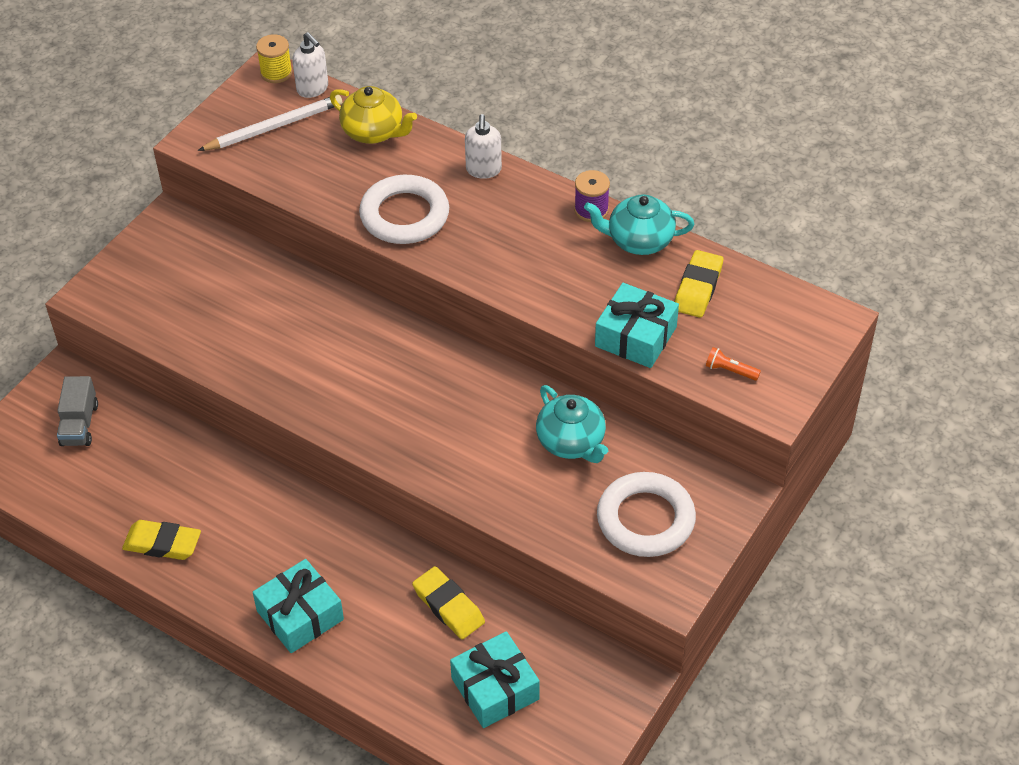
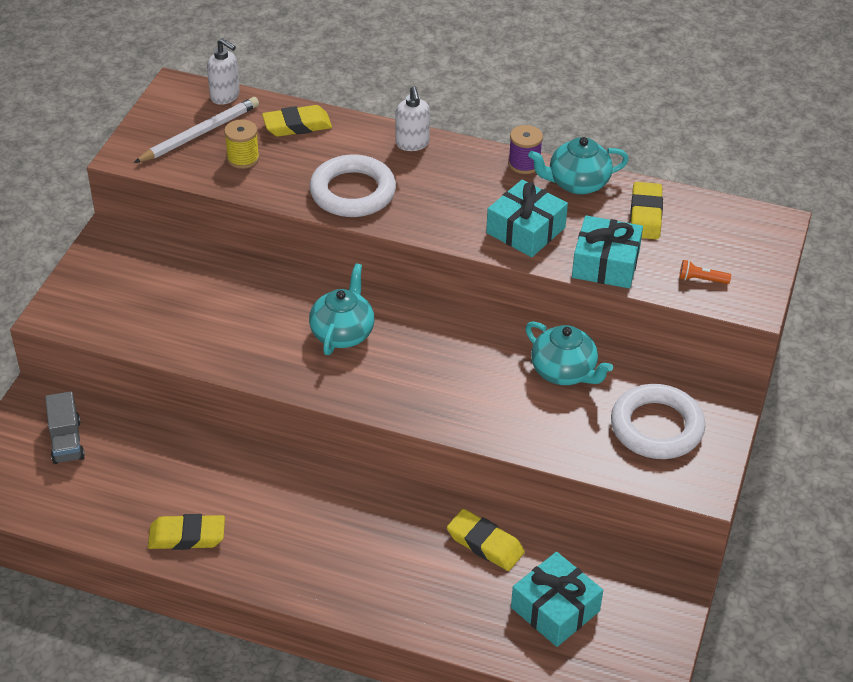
camera: 15 degrees left, 5 degrees down
turquoise gift [253,559,344,653] -> turquoise gift moved to [486,180,568,257]
yellow spool [256,34,292,83] -> yellow spool moved to [224,119,259,169]
yellow teapot [330,86,417,144] -> yellow eraser [262,105,332,137]
none -> turquoise teapot [309,263,374,355]

